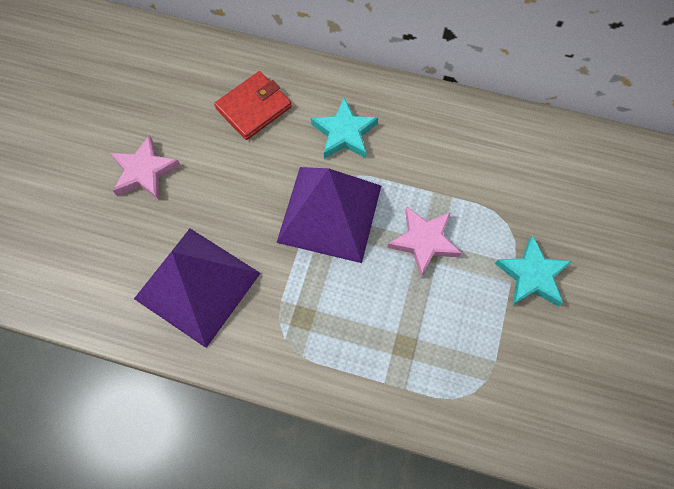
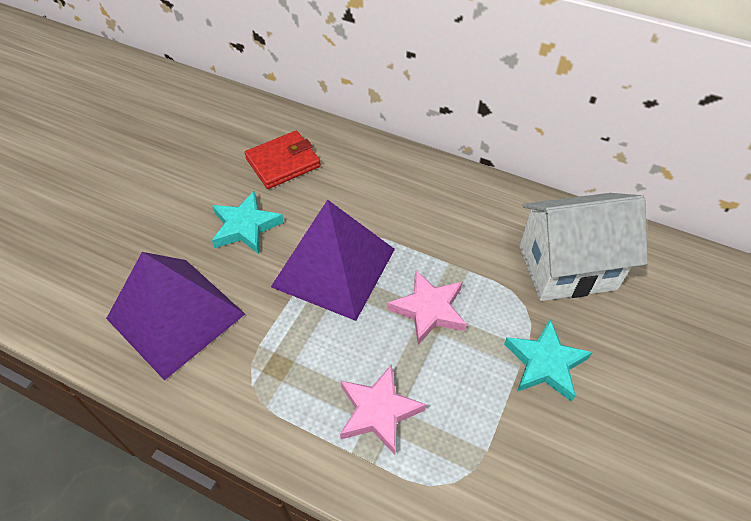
camera: 10 degrees right, 15 degrees down
pink star [110,135,181,200] -> pink star moved to [340,364,426,455]
turquoise star [311,97,378,159] -> turquoise star moved to [212,191,284,254]
none -> white house [520,193,648,301]

